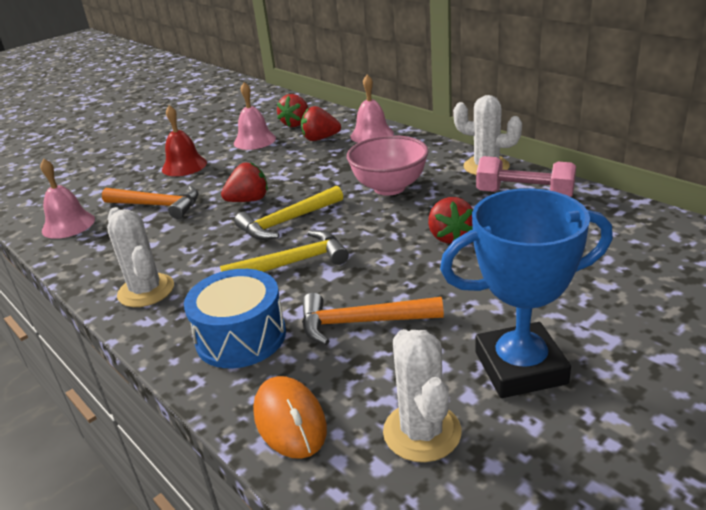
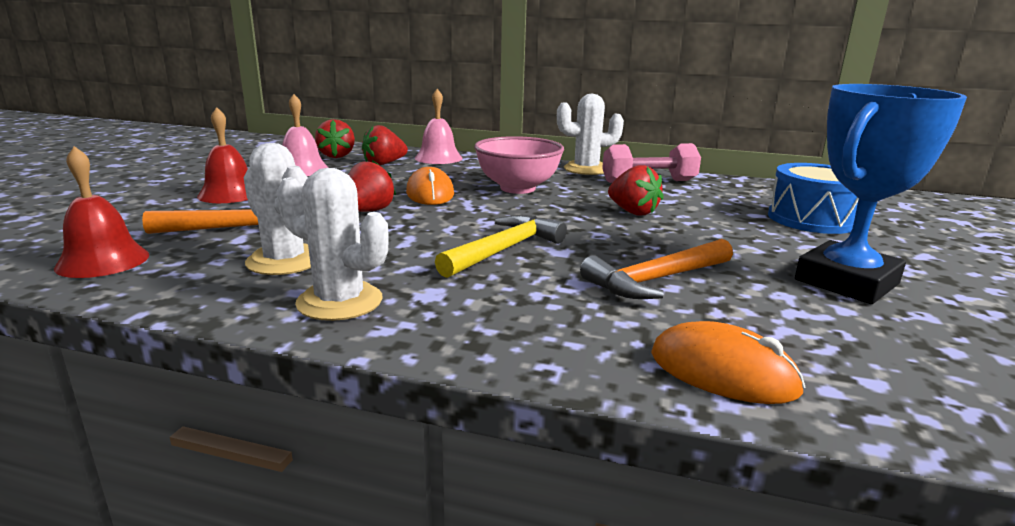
camera: 35 degrees left, 10 degrees down
pink bell [40,158,95,239] -> red bell [54,146,150,278]
blue drum [184,269,286,368] -> blue drum moved to [768,163,859,234]
yellow hammer [234,185,343,240] -> none
white cactus [383,329,461,462] -> white cactus moved to [244,143,311,275]
none -> orange mouse [406,167,454,205]

